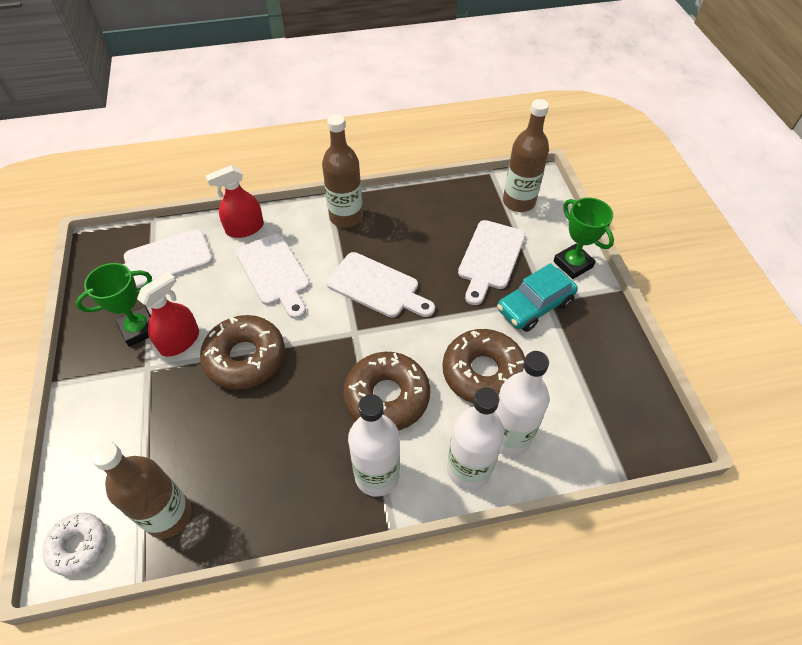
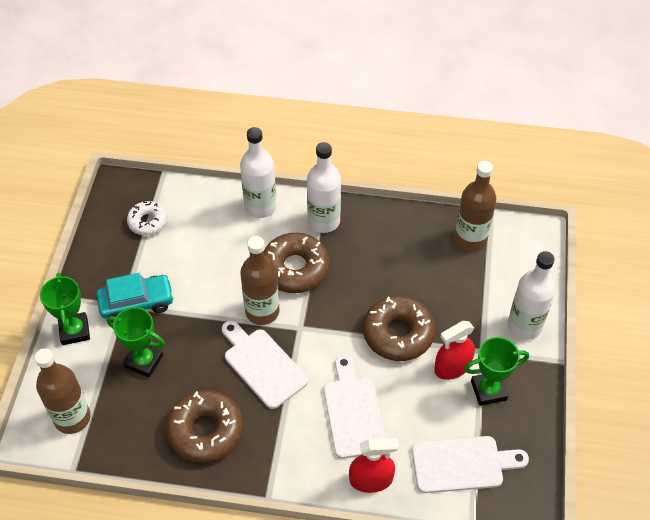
camera: 160 degrees left, 0 degrees up
white donut [42,513,107,576] -> white donut moved to [127,201,168,236]
brown bottle [322,114,363,228] -> brown bottle moved to [240,236,280,325]
brown donut [442,329,525,403] -> brown donut moved to [166,390,243,463]
white cutting board [458,220,525,305] -> green trophy [107,307,165,378]
white bottle [495,351,549,457] -> white bottle moved to [508,251,555,340]

